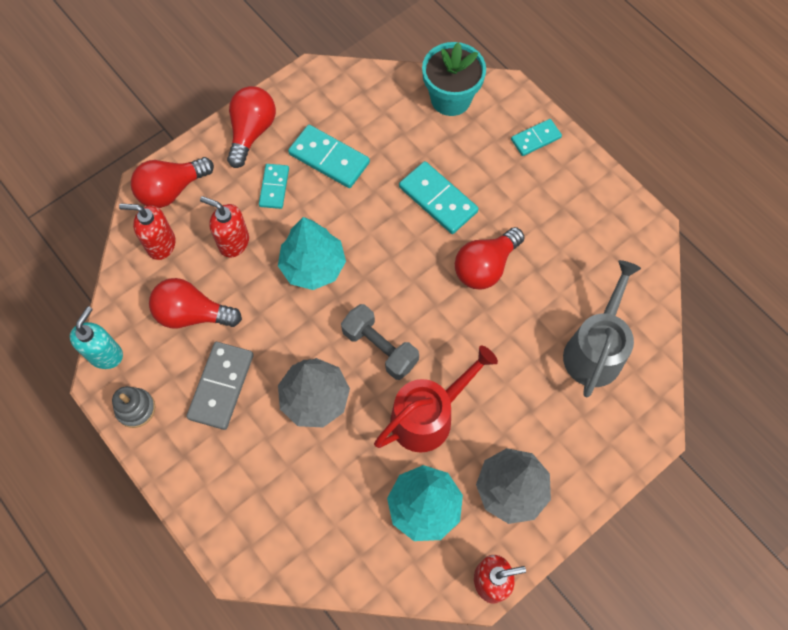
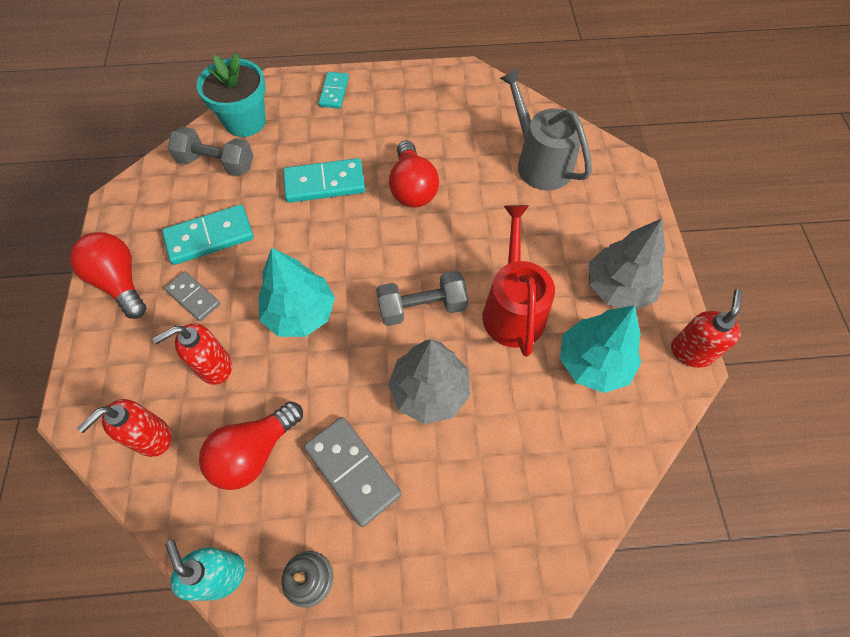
camera: 55 degrees left, 5 degrees down
red light bulb [131,157,214,208] -> none
turquoise domino [259,164,289,209] -> grey domino [164,271,220,321]
none -> grey dumbbell [168,127,253,176]

